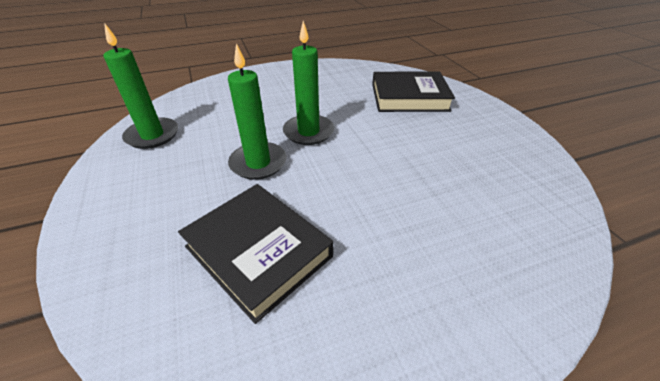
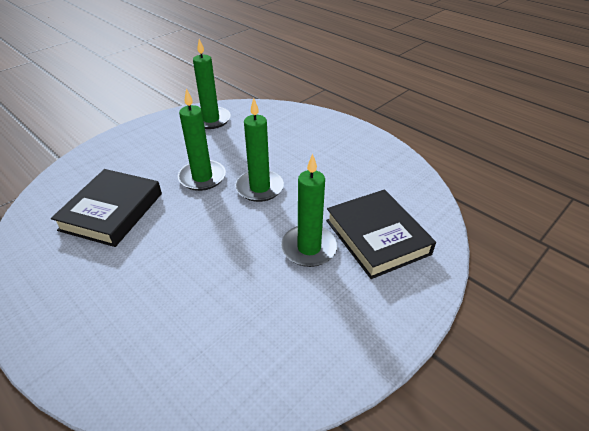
camera: 65 degrees right, 0 degrees up
none -> green candle [281,154,338,267]

